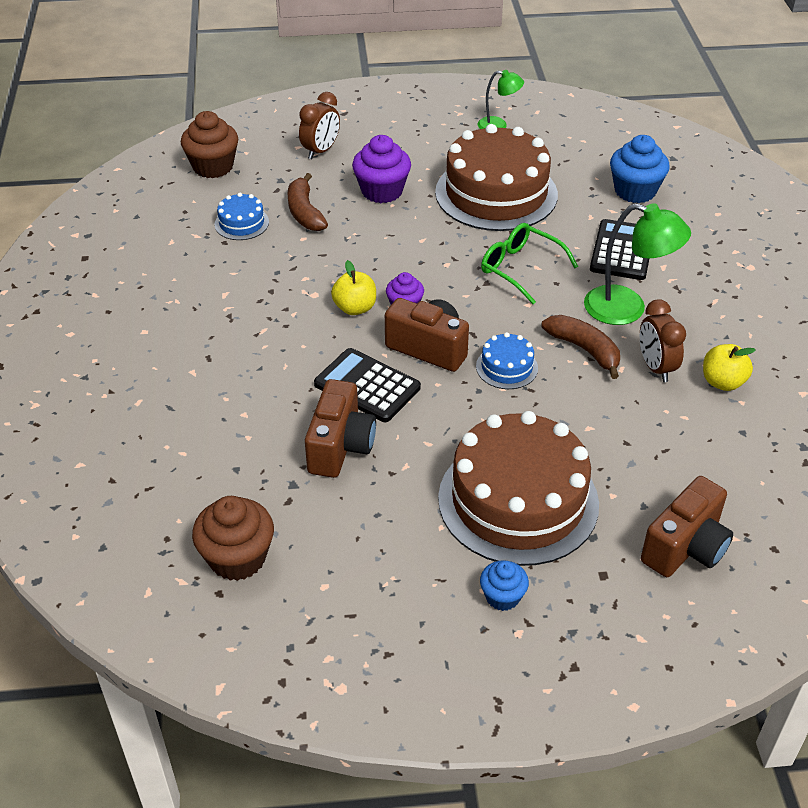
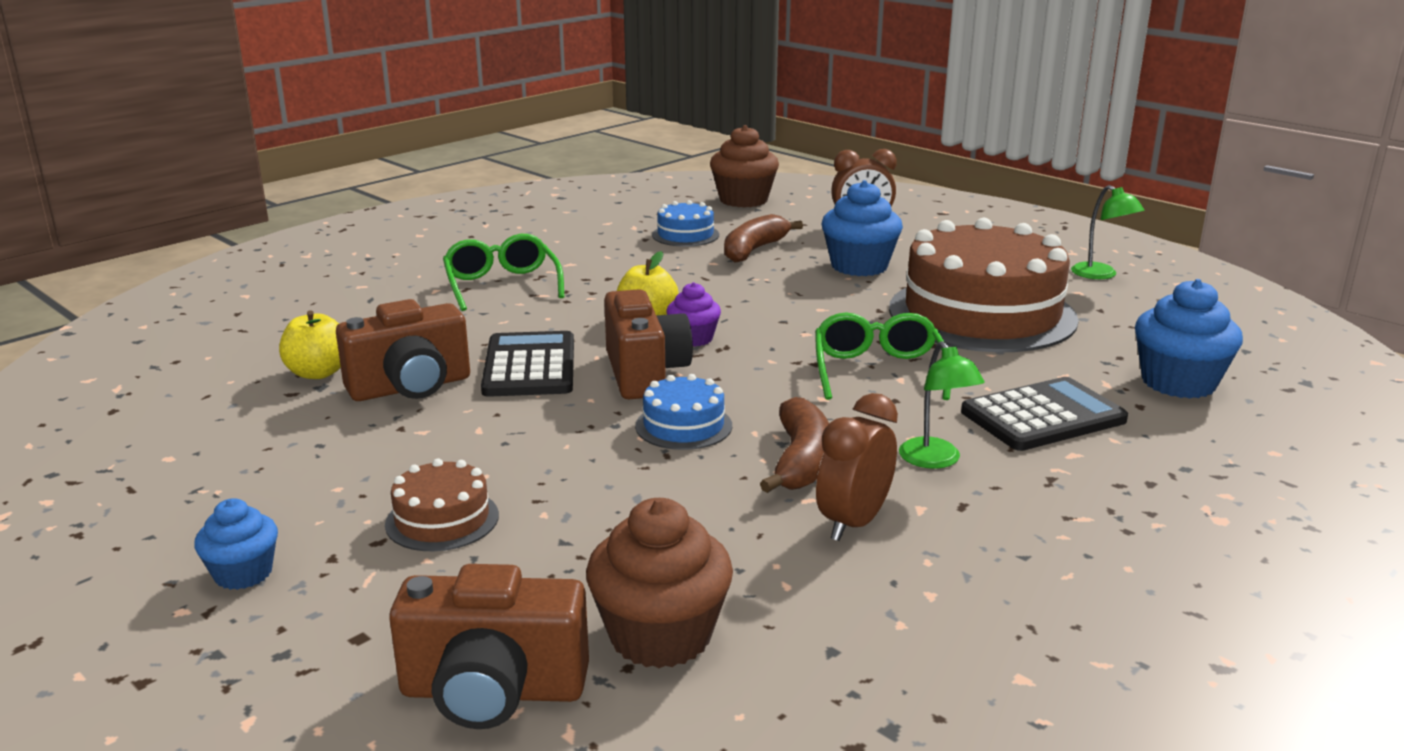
camera: 50 degrees right, 20 degrees down
brown cupcake [192,496,274,581] -> brown cupcake moved to [586,498,733,668]
purple cupcake [352,135,411,203] -> blue cupcake [822,180,903,276]
brown cake [438,411,599,566] -> brown cake [385,459,499,551], size x0.43
green lamp [584,203,691,325] -> green lamp [899,341,985,469], size x0.58
yellow apple [703,344,756,391] -> yellow apple moved to [279,310,341,379]
none -> green glasses [443,234,565,311]

